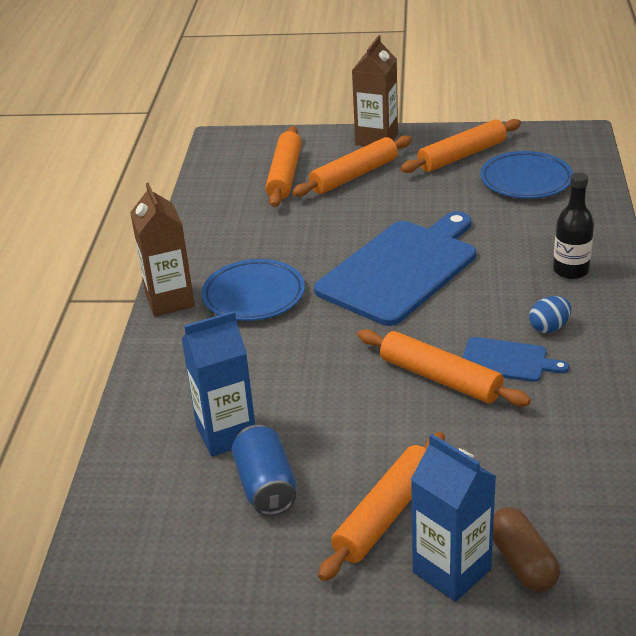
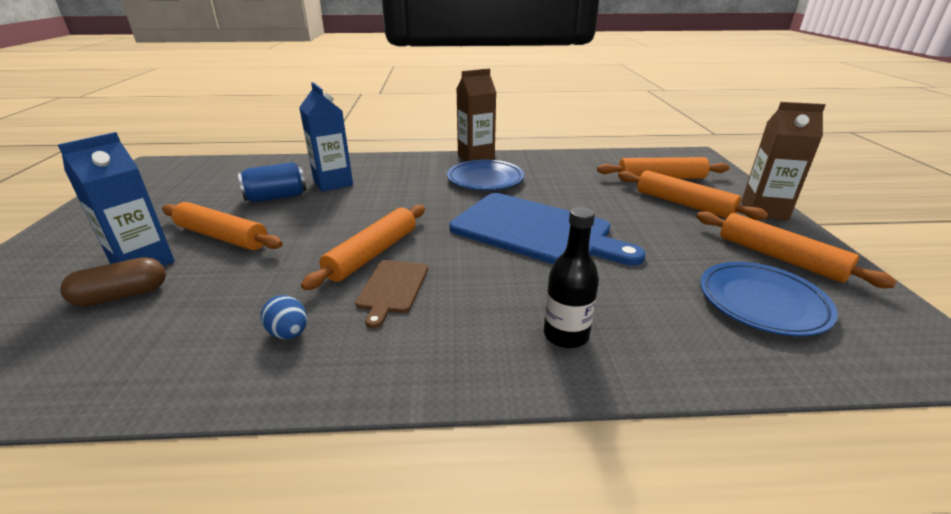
camera: 80 degrees right, 5 degrees down
blue cutting board [463,337,569,382] -> brown cutting board [355,260,428,328]
blue egg [529,296,571,333] -> blue egg moved to [261,295,307,339]

